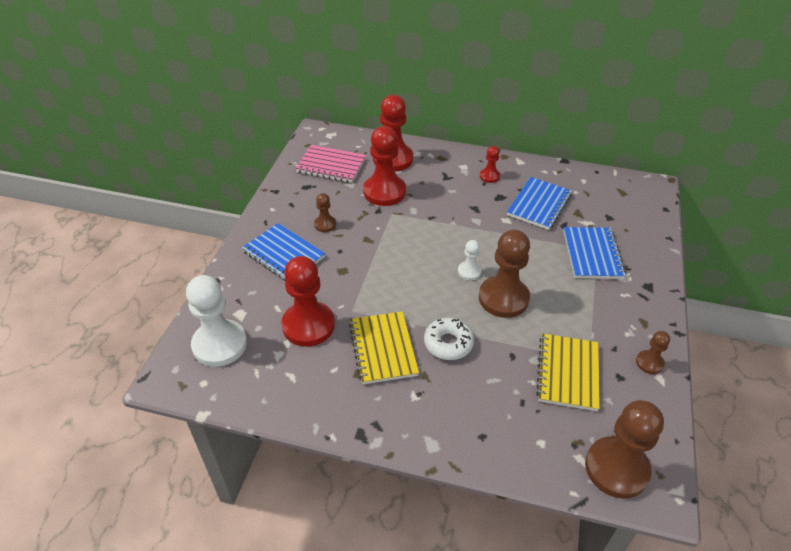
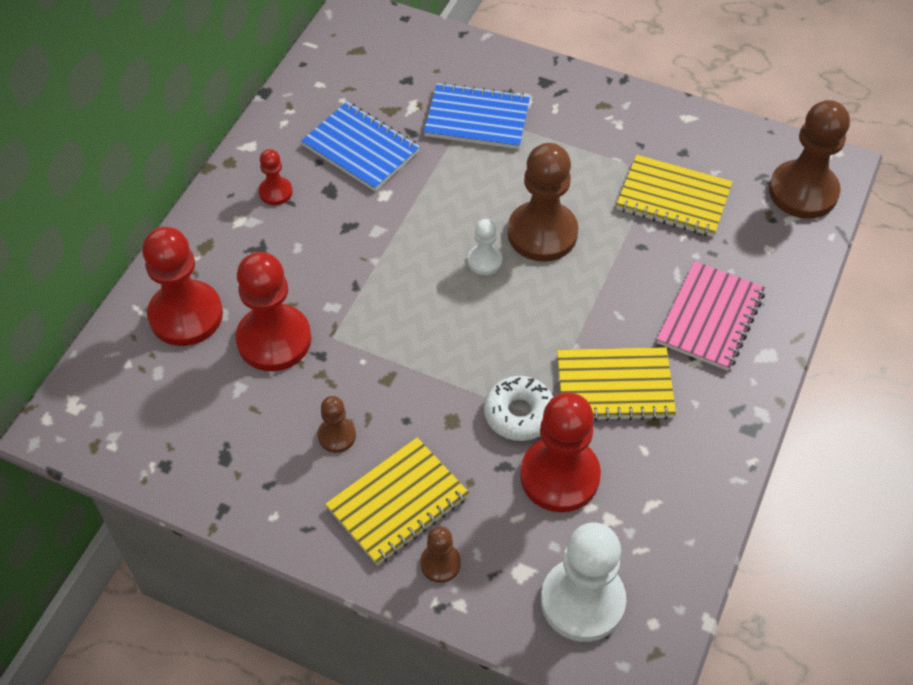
camera: 80 degrees left, 10 degrees up
blue notebook [242,223,325,281] -> yellow notebook [325,437,469,565]
pink notebook [295,145,366,183] -> pink notebook moved to [657,261,765,371]
white donut [424,318,474,360] -> white donut moved to [484,376,553,441]
brown pawn [636,331,670,374] -> brown pawn moved to [420,526,461,583]

